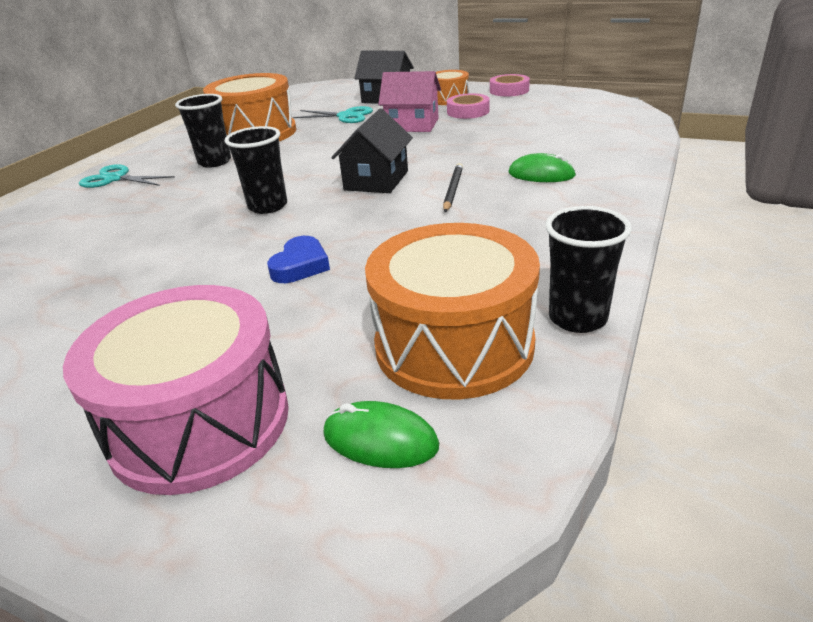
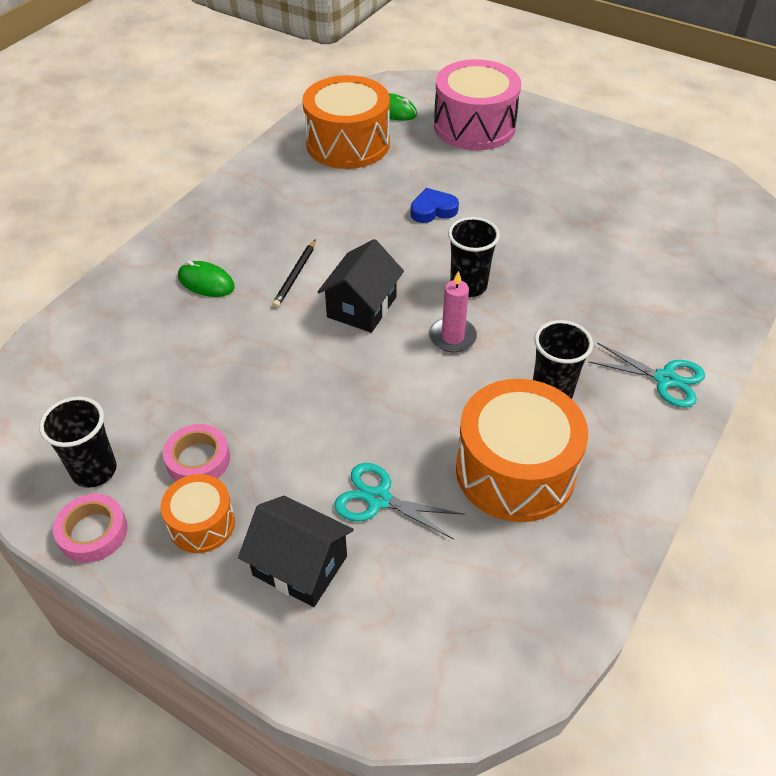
camera: 175 degrees left, 15 degrees up
blue heart [267,236,330,283] -> blue heart turned 45 degrees clockwise [410,188,459,223]
pink house [378,71,441,132] -> none
black cup [545,206,632,333] -> black cup moved to [39,396,117,488]
none -> pink candle [429,271,477,352]

